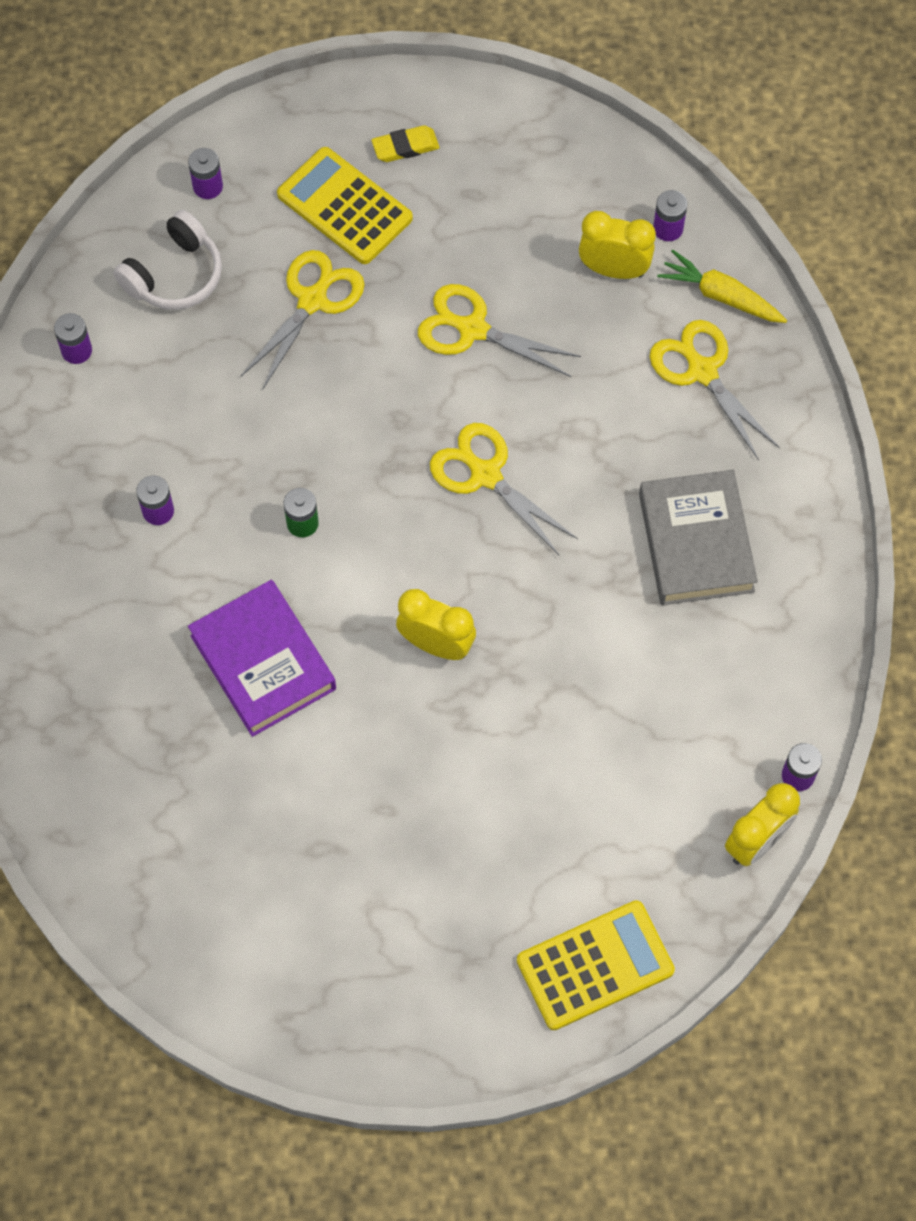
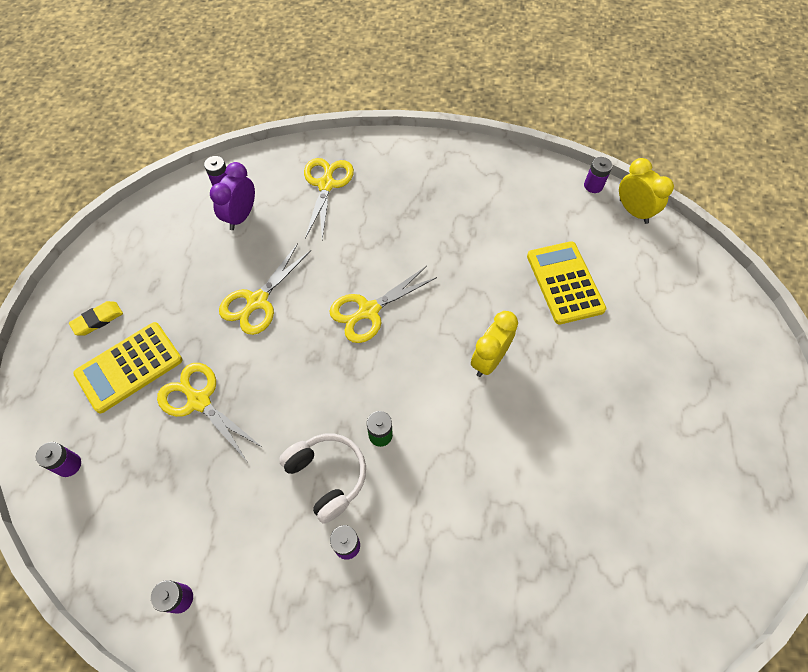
camera: 80 degrees left, 5 degrees down
white headphones [113,210,222,310] -> white headphones moved to [279,434,366,524]
purple book [188,580,336,737] -> none
yellow eraser [371,125,439,162] -> yellow eraser turned 60 degrees clockwise [69,301,123,336]
yellow calculator [517,900,675,1030] -> yellow calculator moved to [527,241,606,324]
yellow clock [579,211,656,279] -> purple clock [210,162,255,230]
grey book [639,470,758,605] -> none
yellow scissors [650,320,780,461] -> yellow scissors turned 120 degrees clockwise [304,158,354,239]
yellow carrot [657,250,787,323] -> none

